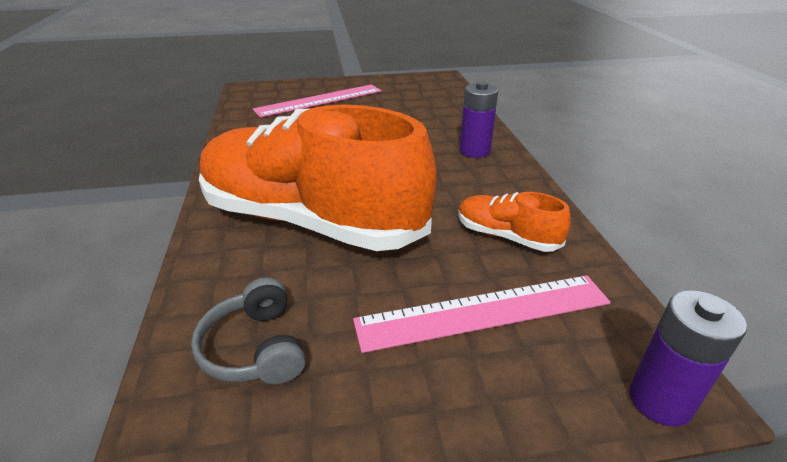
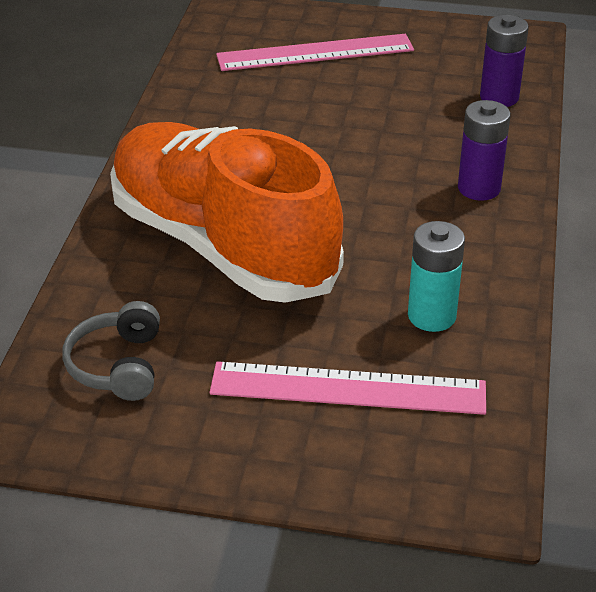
camera: 20 degrees right, 5 degrees up
orange shoe [458,192,571,252] -> turquoise battery [408,221,465,332]
purple battery [629,290,747,427] -> purple battery moved to [480,15,529,107]

